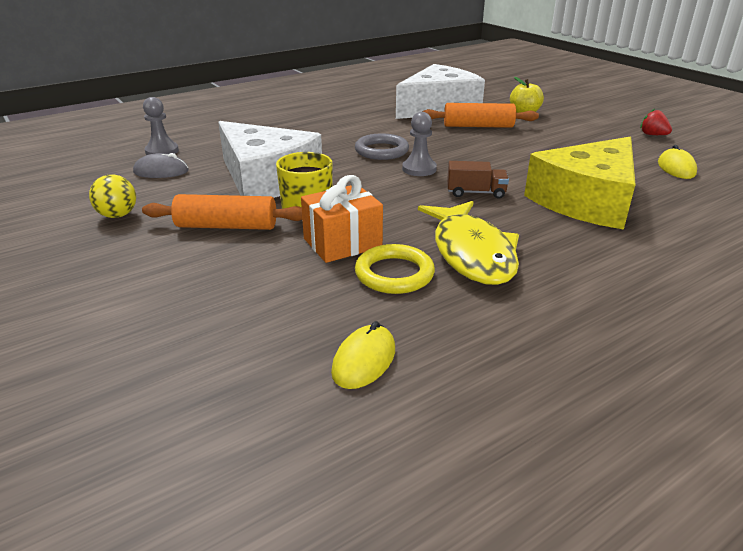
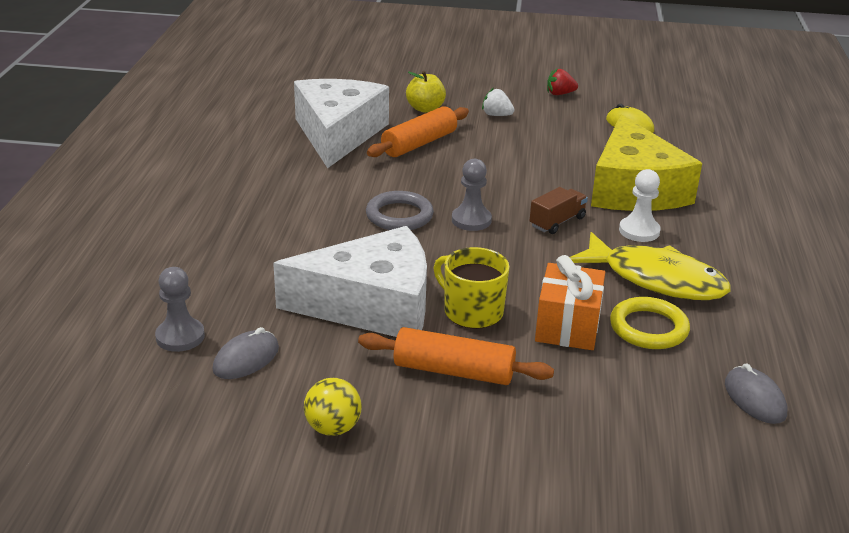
camera: 50 degrees left, 0 degrees up
orange rolling pin [142,194,302,230] -> orange rolling pin turned 60 degrees clockwise [358,327,554,385]
yellow mouse [331,321,395,389] -> grey mouse [725,363,787,424]
none -> white strawberry [482,88,515,116]
none -> white pawn [619,169,661,242]

